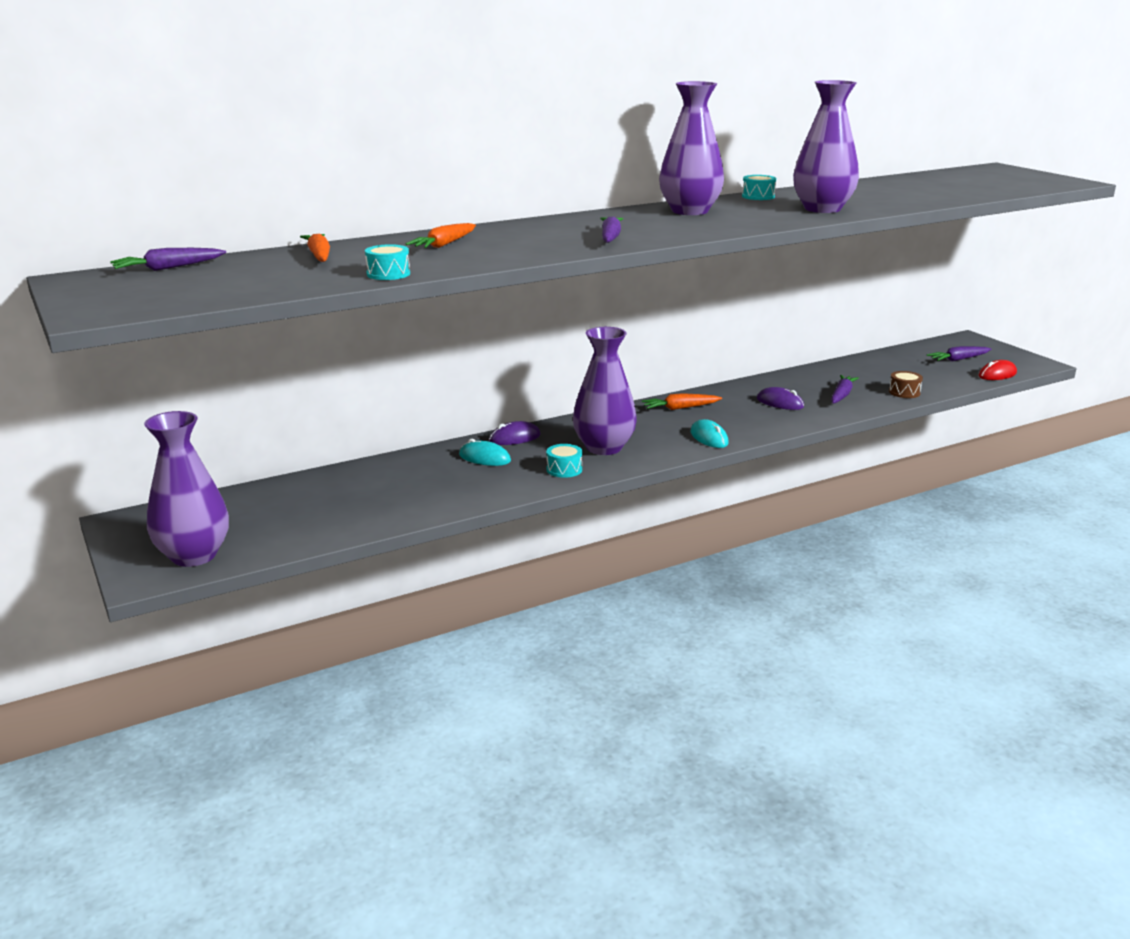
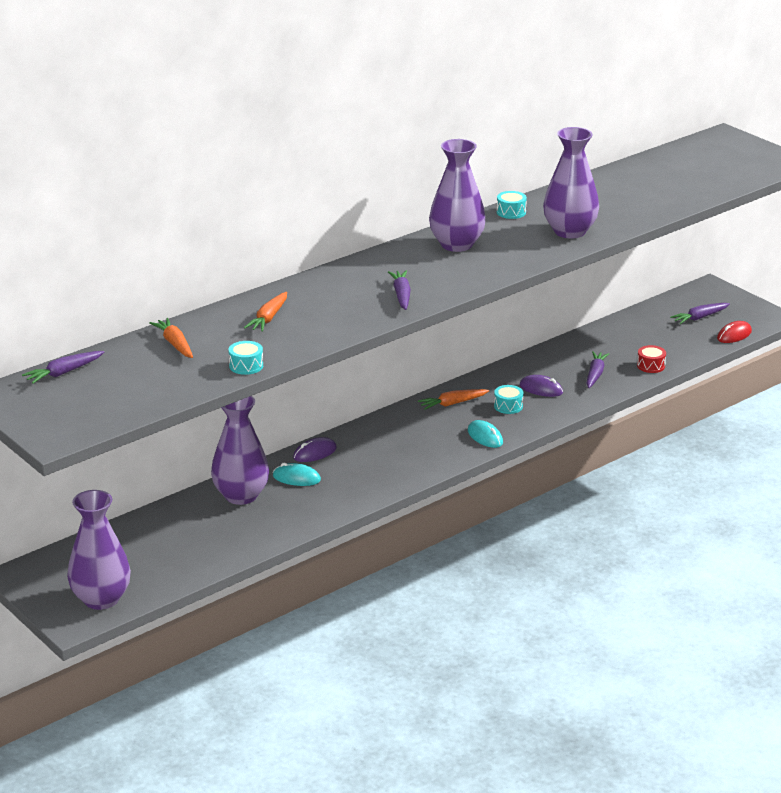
camera: 10 degrees left, 5 degrees up
turquoise drum [546,444,582,478] -> turquoise drum moved to [494,385,523,414]
purple vase [573,327,637,455] -> purple vase moved to [211,396,269,505]
brown drum [889,371,923,398] -> red drum [637,345,666,373]

